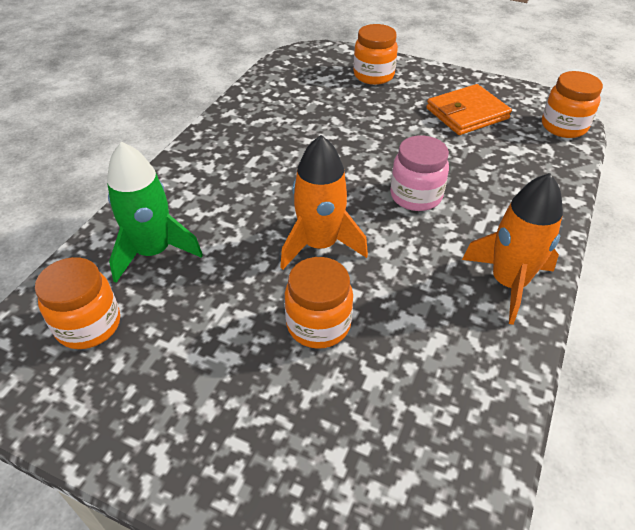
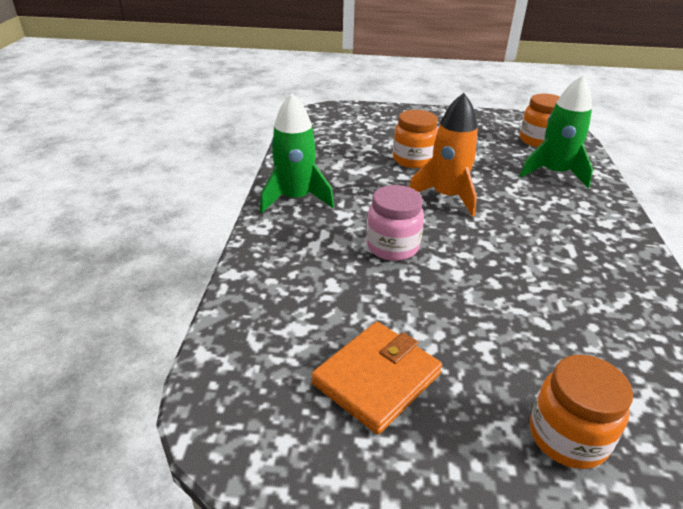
camera: 160 degrees right, 10 degrees down
orange rocket [462,173,563,325] -> green rocket [260,93,334,213]
orange jar [542,71,603,138] -> none

